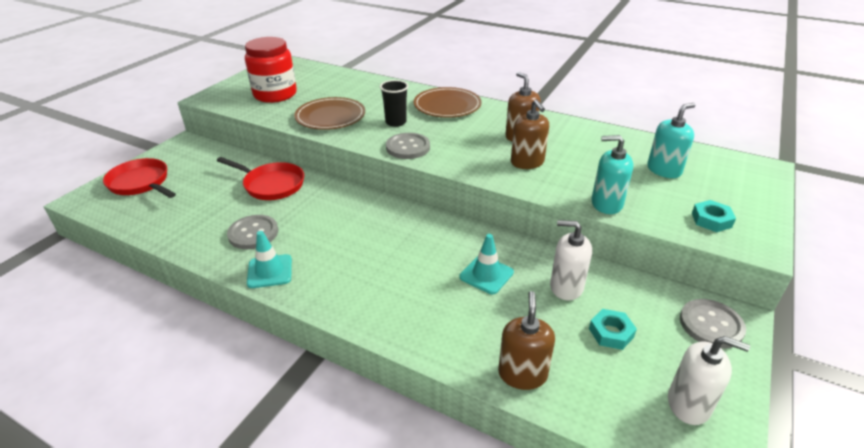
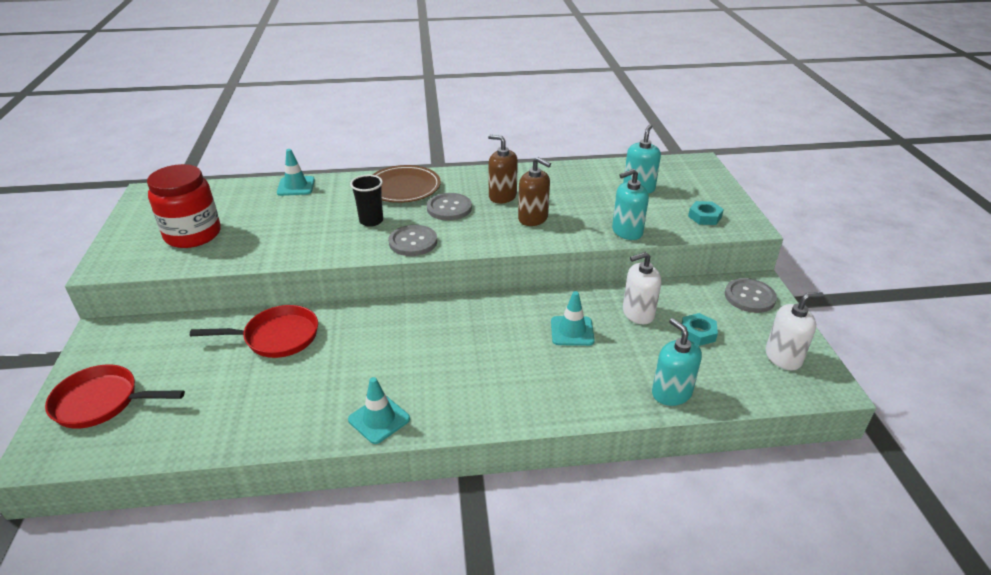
camera: 35 degrees left, 0 degrees up
grey button [227,215,278,249] -> grey button moved to [427,193,472,221]
brown plate [294,97,365,130] -> none
brown soap dispenser [498,291,555,390] -> turquoise soap dispenser [652,318,702,406]
none -> turquoise traffic cone [277,149,315,196]

